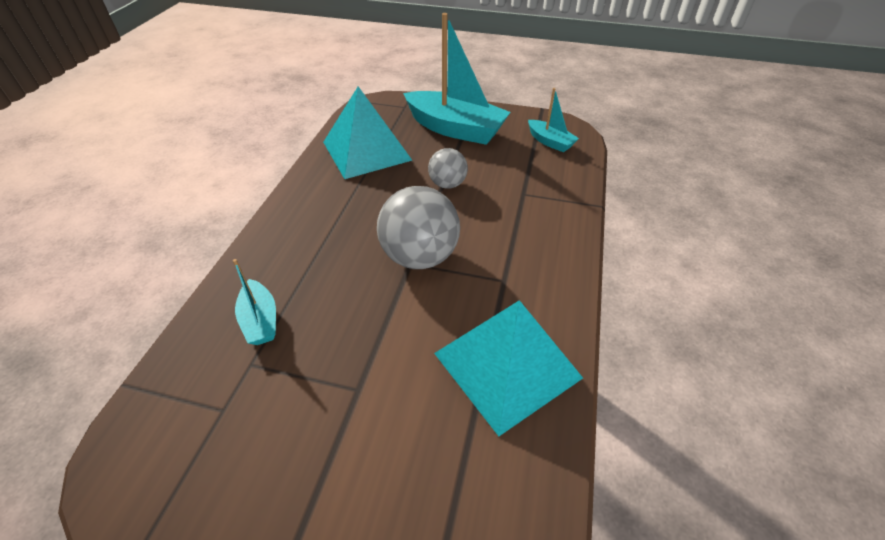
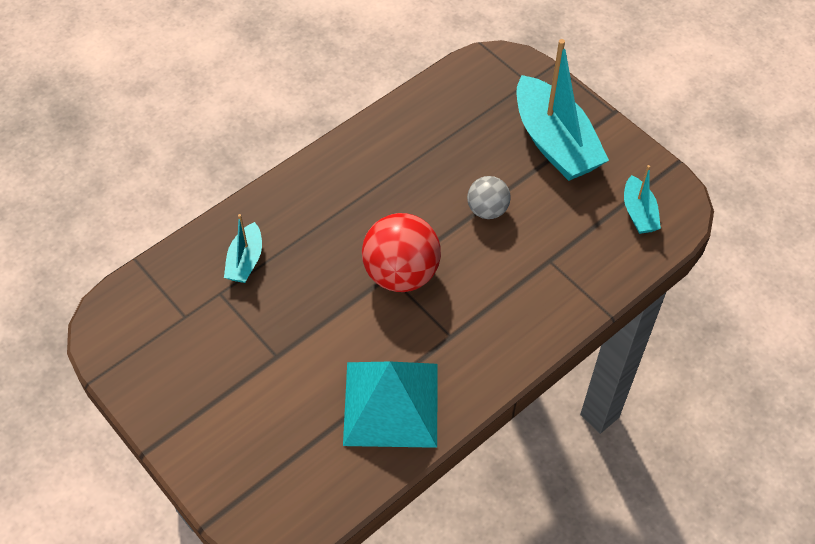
camera: 35 degrees right, 10 degrees up
turquoise pyramid [323,86,412,179] -> none
grey ball [377,186,460,269] -> red ball [362,213,441,292]

